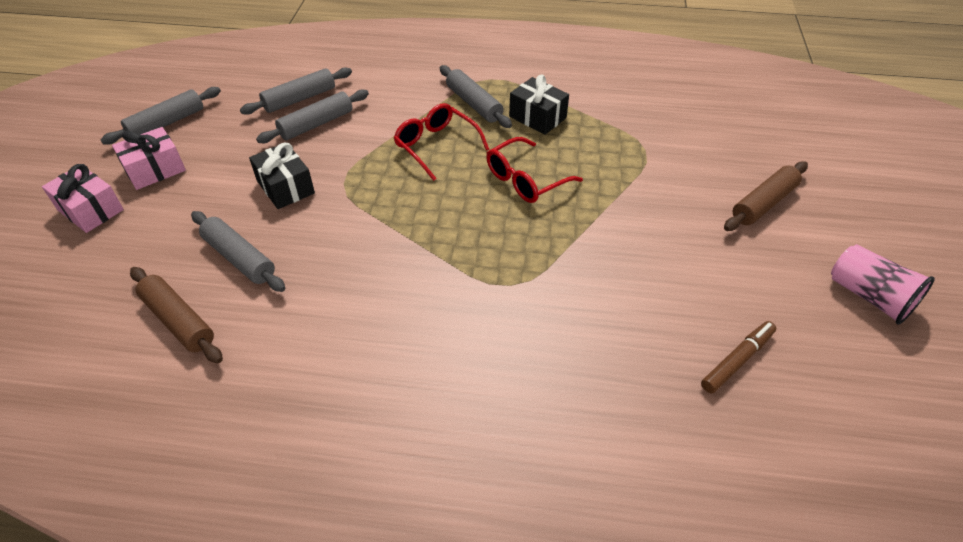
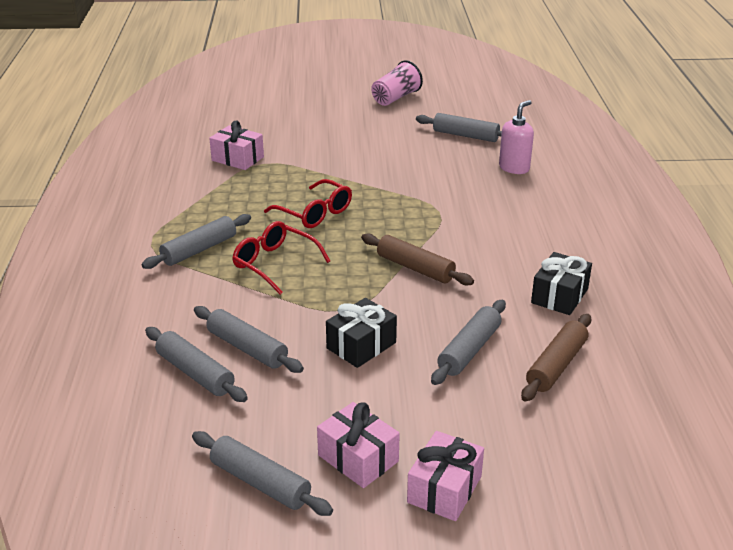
camera: 100 degrees left, 15 degrees down
red glasses [394,103,489,181] -> red glasses turned 90 degrees clockwise [232,221,330,294]
black gift [509,75,569,135] -> black gift moved to [531,252,592,315]
brown marker [701,321,776,393] -> grey rolling pin [416,113,502,142]
brown rolling pin [724,161,808,231] -> brown rolling pin moved to [361,233,474,286]
none -> pink gift [209,120,264,170]
none -> pink soap dispenser [499,100,534,174]

